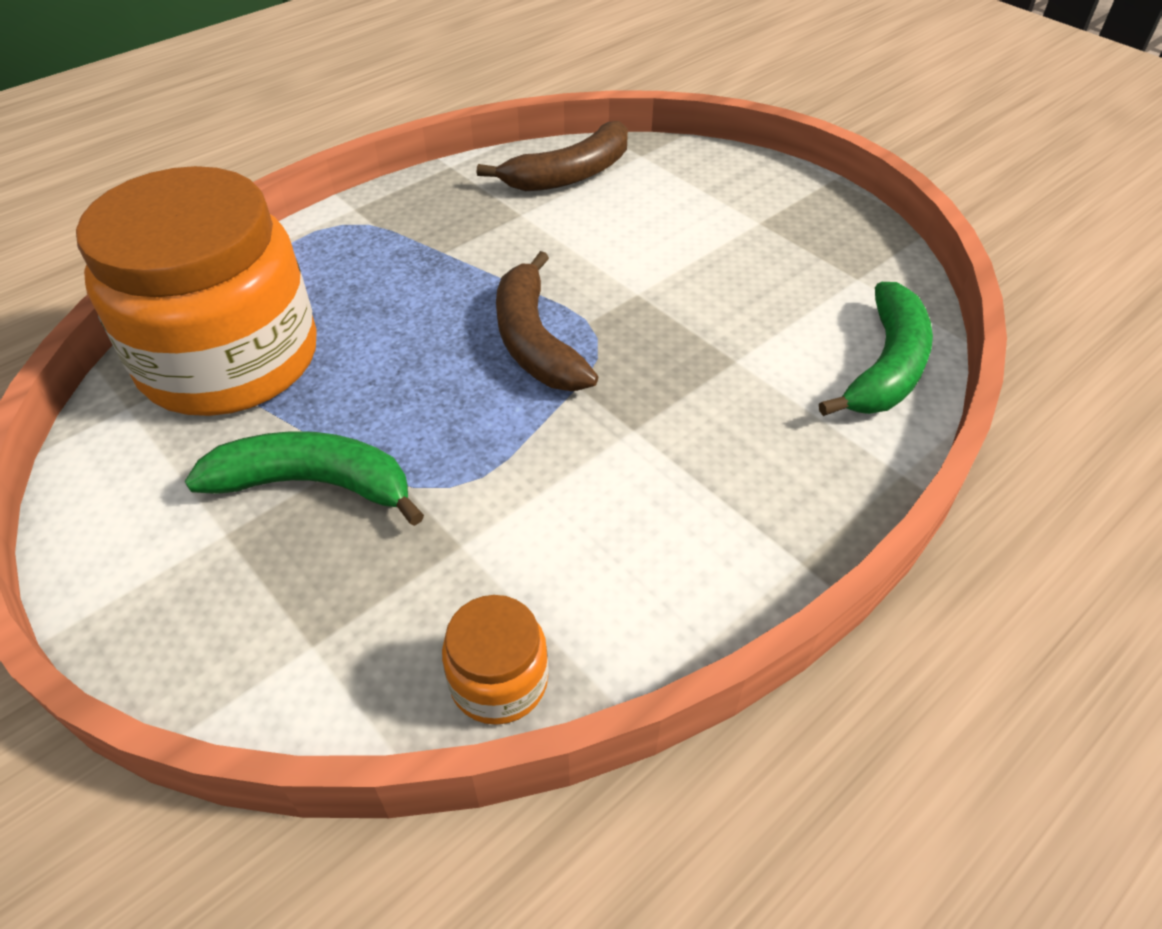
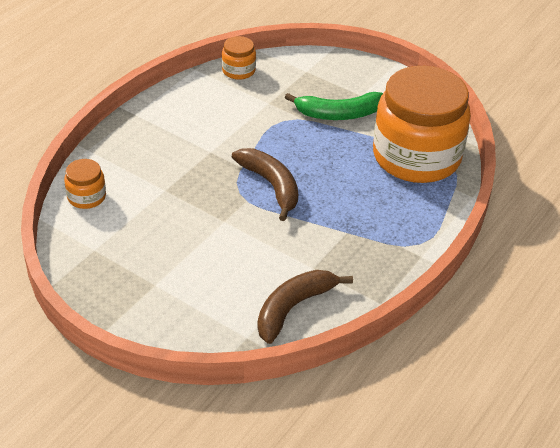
camera: 165 degrees right, 5 degrees down
green banana [819,282,933,416] -> orange jar [64,159,106,209]

